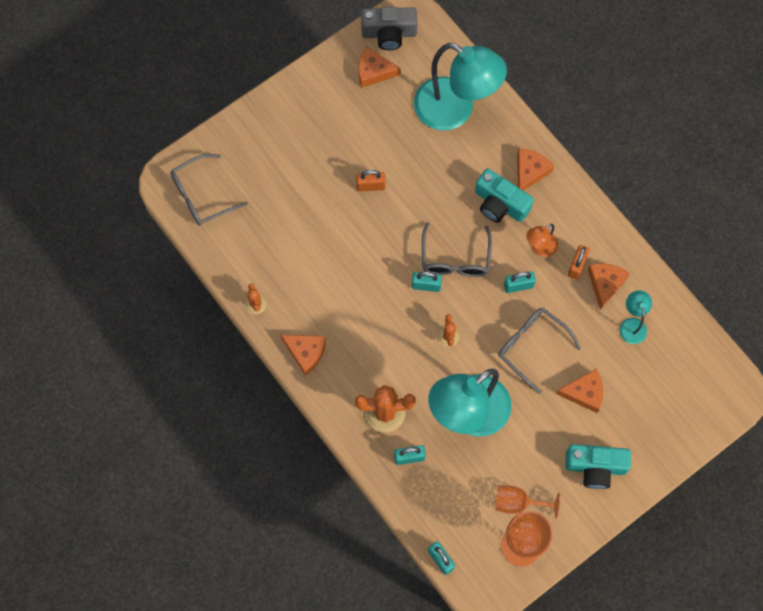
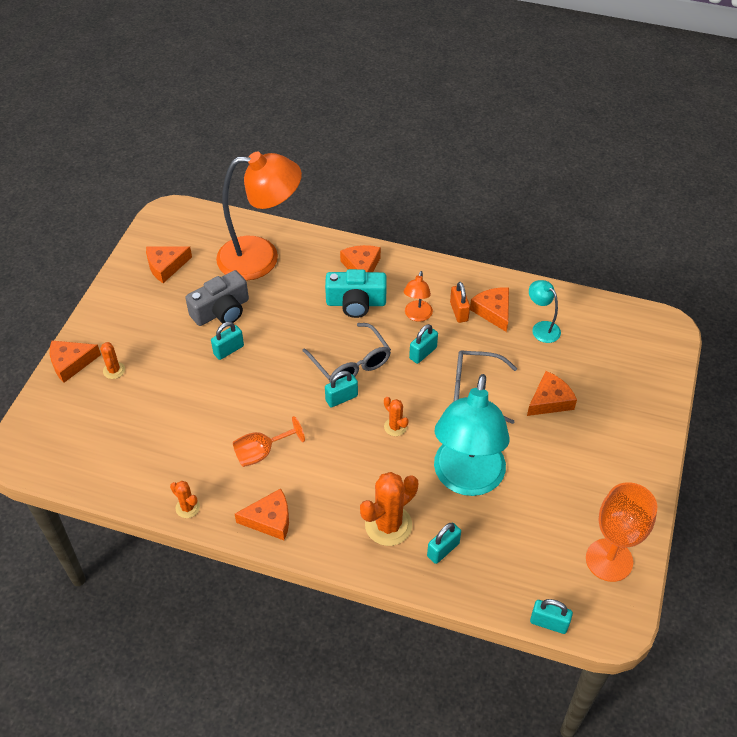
camera: 35 degrees left, 20 degrees down
grey glasses [170,154,248,226] -> none
orange padlock [356,170,385,192] -> turquoise padlock [211,322,244,360]
grey camera [361,7,418,50] -> grey camera moved to [185,270,249,326]
turquoise lamp [414,43,507,131] -> orange lamp [216,152,302,280]
orange goblet [496,486,560,519] -> orange goblet moved to [233,416,305,467]
turquoise camera [565,444,631,489] -> none
none -> orange cheese [50,341,101,383]
none -> orange cactus [100,342,125,379]

